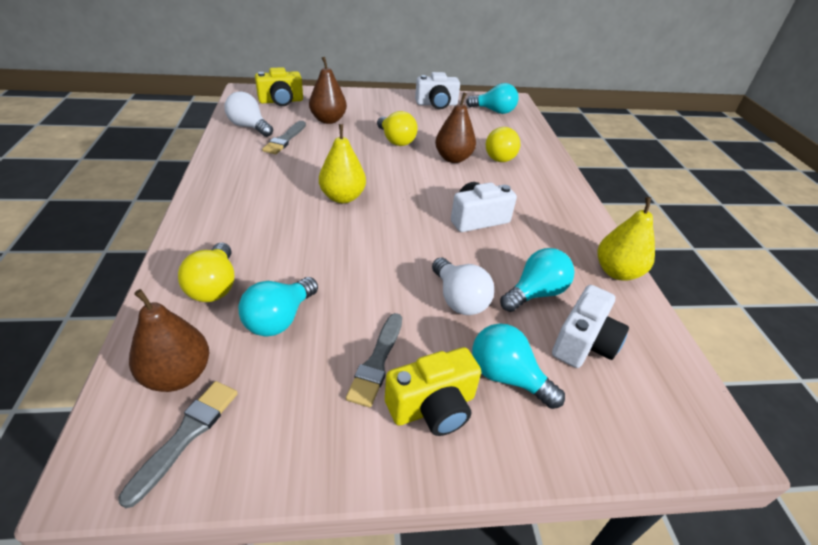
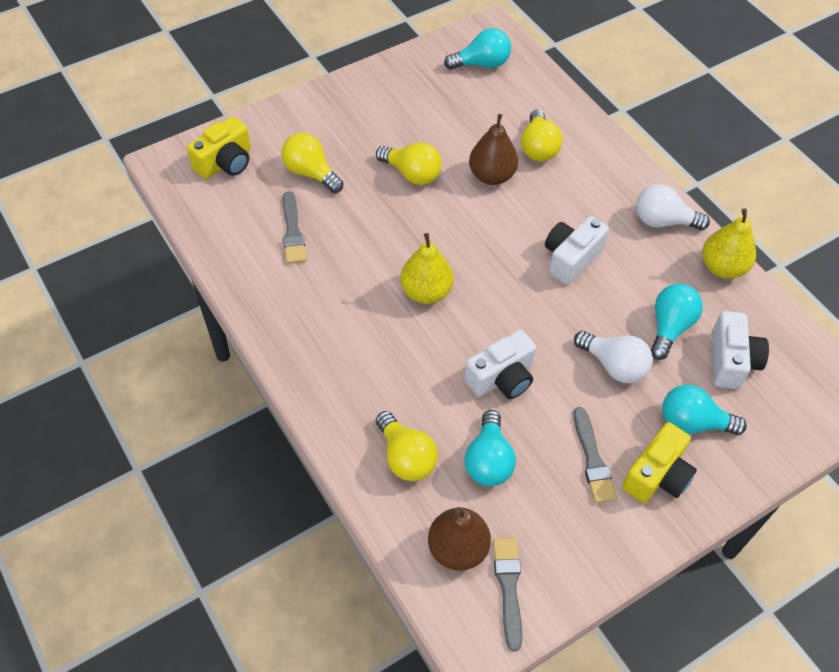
camera: 25 degrees left, 15 degrees up
white light bulb [224,92,273,137] -> white light bulb moved to [636,184,710,230]
brown pear [309,57,347,124] -> yellow light bulb [282,133,343,193]
white camera [415,72,460,109] -> white camera moved to [464,330,536,399]

